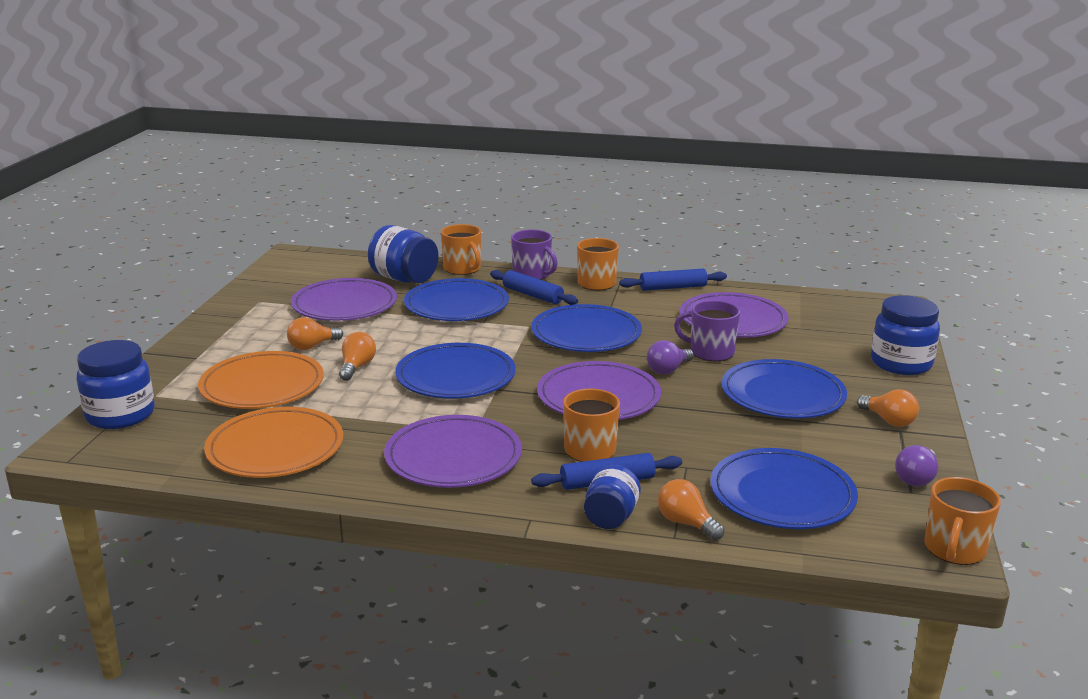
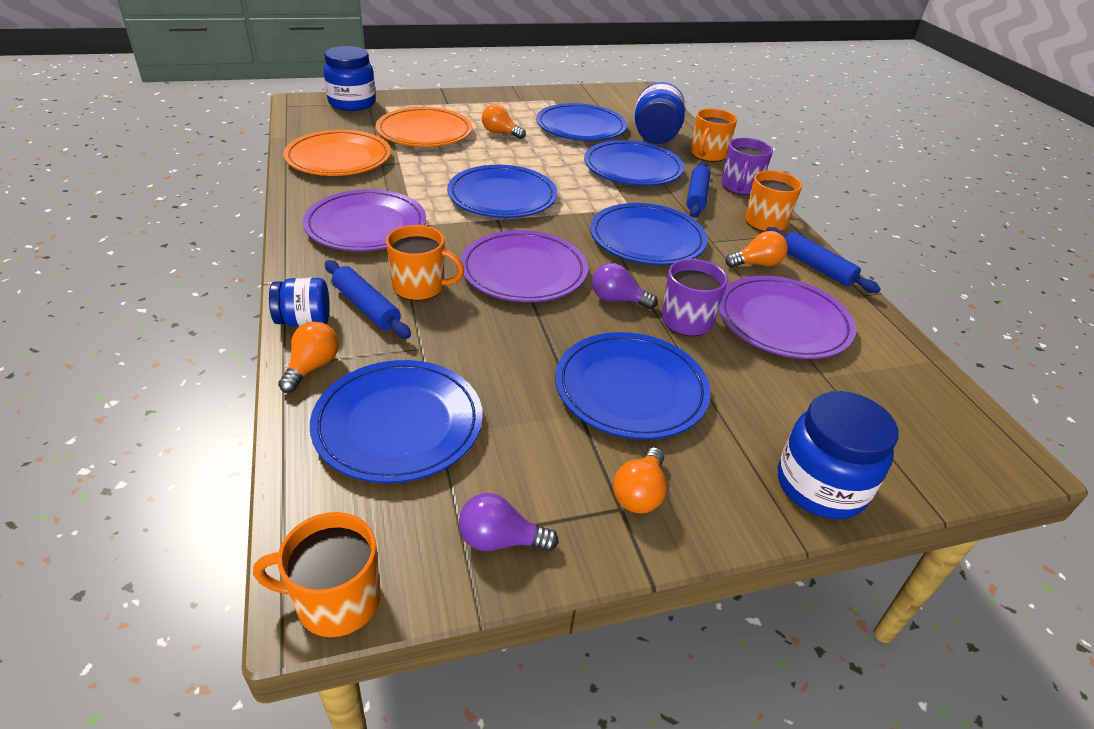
camera: 60 degrees right, 15 degrees up
purple plate [291,278,397,321] -> blue plate [536,103,627,141]
orange light bulb [339,332,376,381] -> orange light bulb moved to [725,231,788,268]

